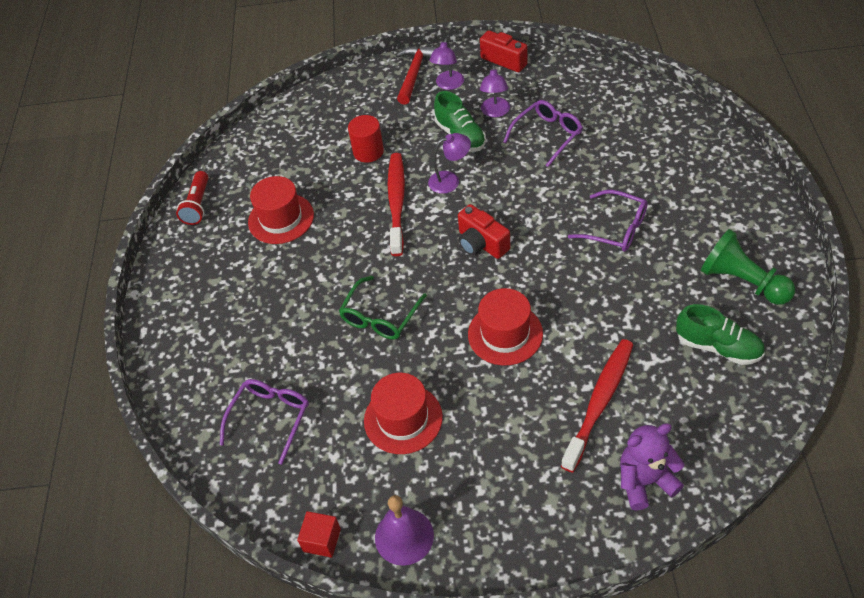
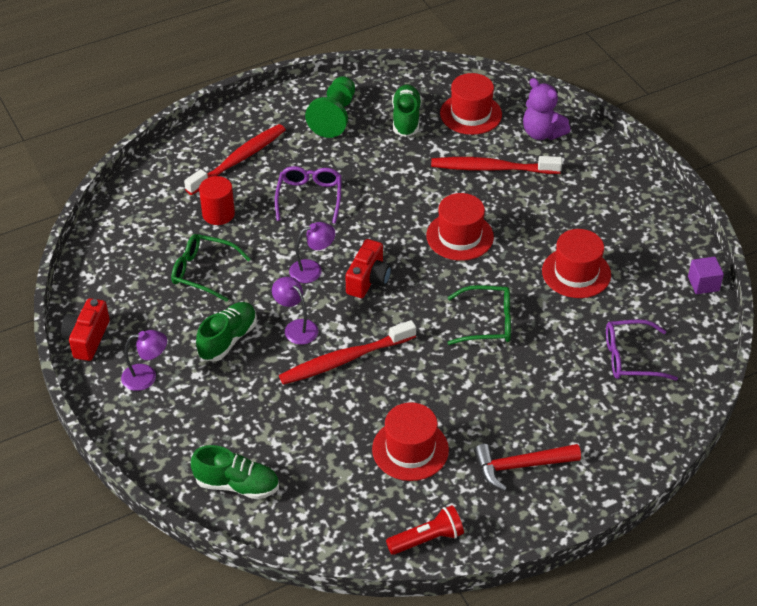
camera: 120 degrees left, 5 degrees down
red cube [297,511,341,558] -> purple cube [688,257,724,294]
red cylinder [348,115,384,163] -> red cylinder moved to [199,176,235,225]
purple bell [375,495,434,566] -> none
red hammer [396,46,438,105] -> red hammer moved to [474,444,581,491]
purple lamp [480,65,510,117] -> purple lamp moved to [289,222,335,283]
purple glasses [503,100,583,167] -> green glasses [171,234,250,302]
none -> red toothbrush [184,124,286,195]
none -> green shoe [191,445,279,499]
none -> red hat [440,73,502,135]

